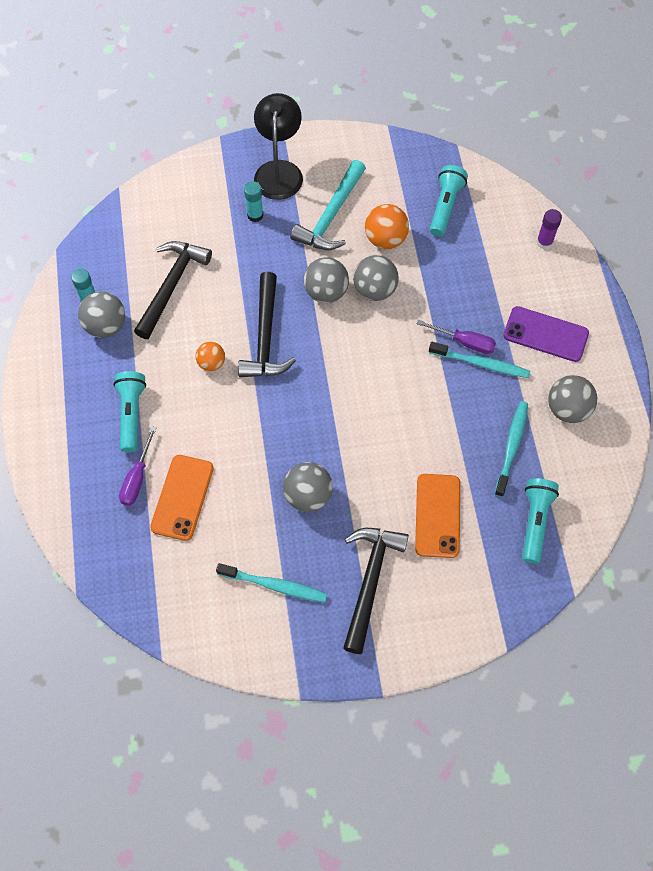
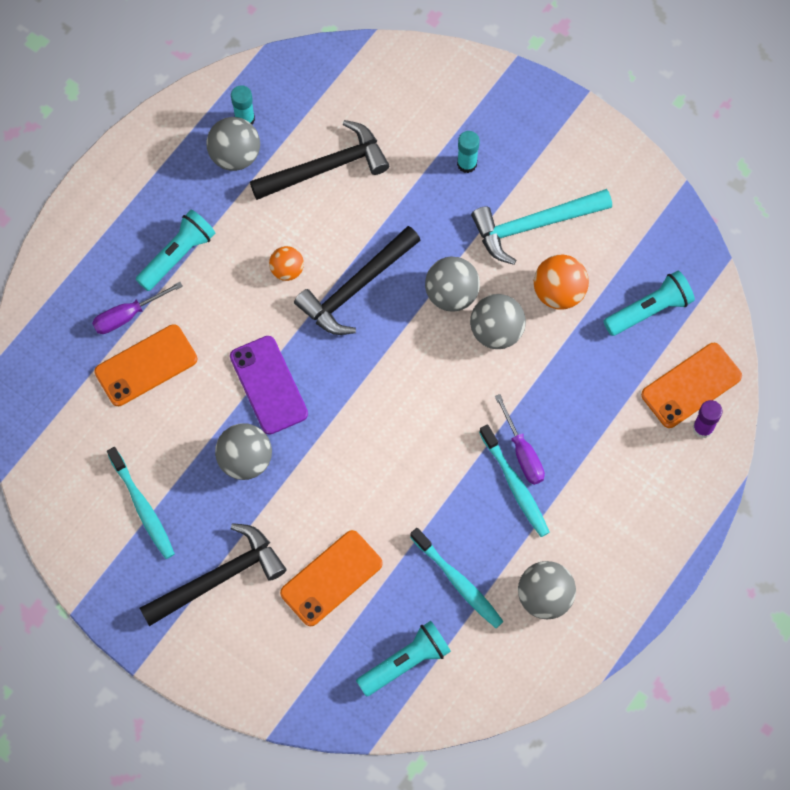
camera: 45 degrees right, 5 degrees up
black lamp [254,93,303,200] -> none
turquoise toothbrush [495,401,528,497] -> turquoise toothbrush turned 75 degrees clockwise [410,528,504,628]
purple phone [503,306,589,362] -> purple phone moved to [230,336,308,435]
none -> orange phone [641,343,742,428]

